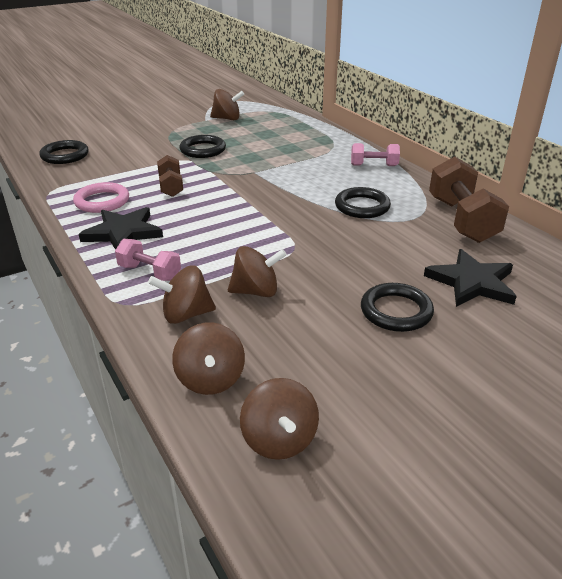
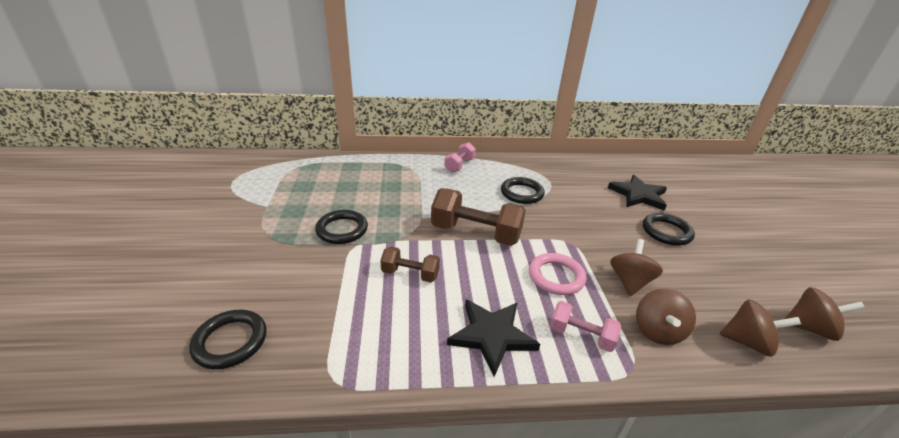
camera: 65 degrees left, 0 degrees up
pink ring [73,182,129,213] -> pink ring moved to [529,253,586,295]
pink dumbbell [115,239,181,281] -> pink dumbbell turned 60 degrees clockwise [550,301,621,352]
brown spinning top [210,89,244,120] -> none
brown dumbbell [429,156,509,243] -> brown dumbbell moved to [431,188,526,246]

